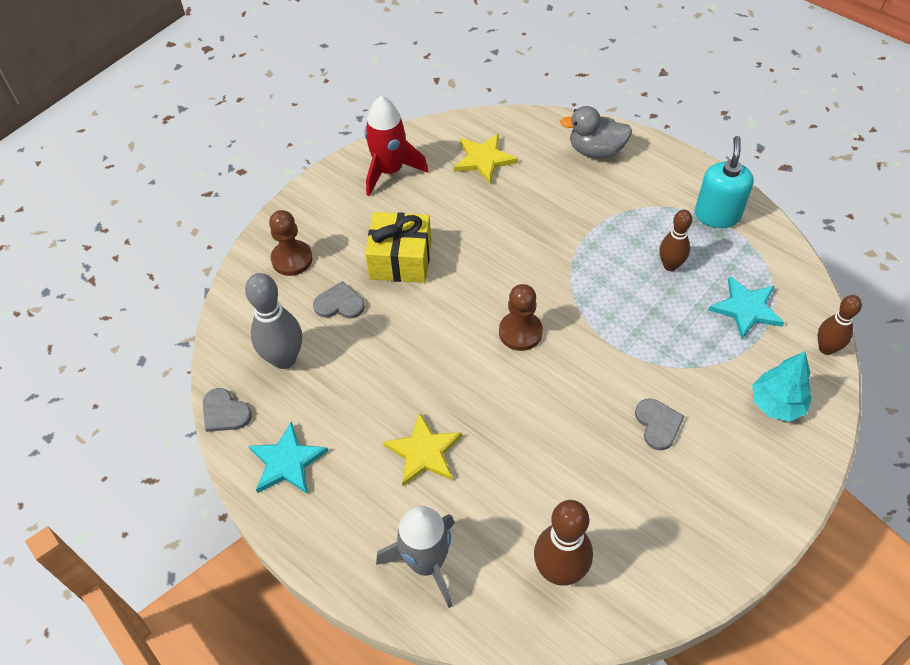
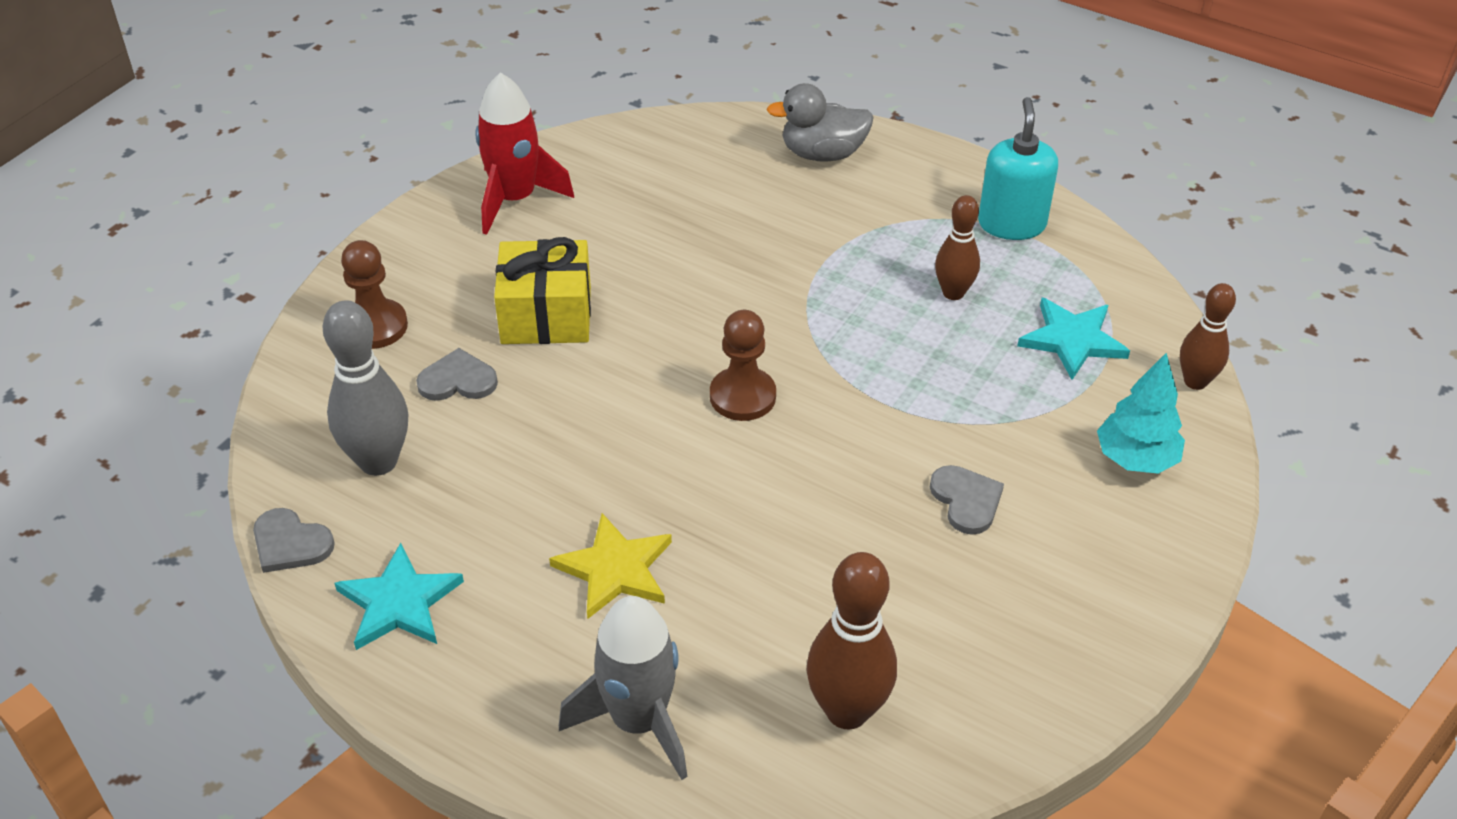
camera: 10 degrees left, 10 degrees down
yellow star [454,133,518,184] -> none

